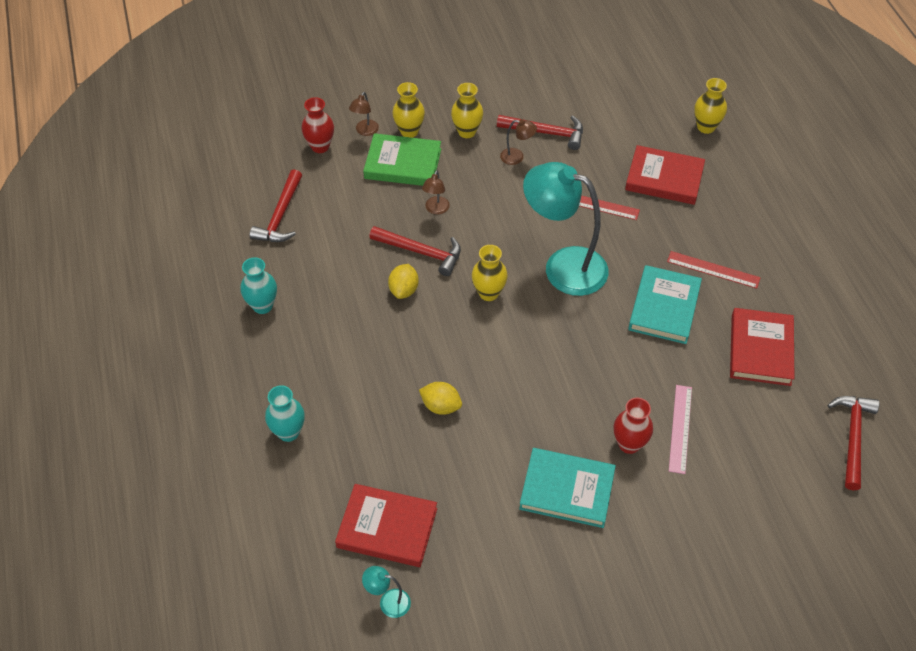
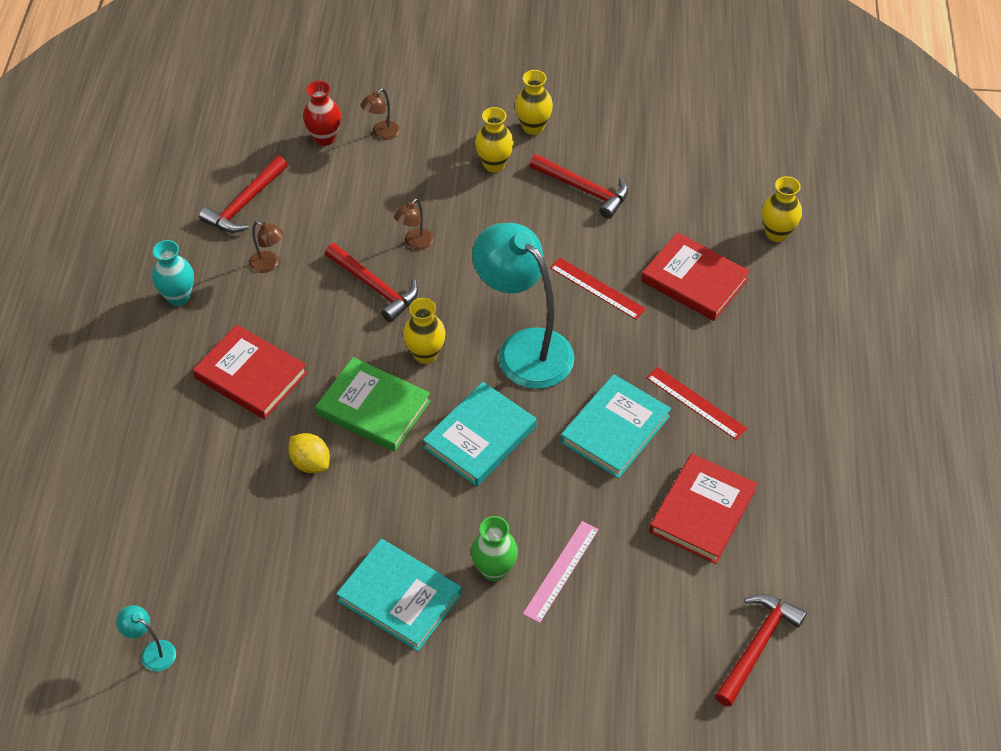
camera: 20 degrees right, 0 degrees up
turquoise vase [265,385,305,442] -> none
red book [335,484,437,567] -> red book moved to [193,325,308,419]
green book [363,133,441,186] -> green book moved to [316,357,431,452]
yellow lemon [388,264,419,299] -> none
yellow vase [392,82,425,138] -> yellow vase moved to [515,70,553,135]
brown lamp [500,119,537,165] -> brown lamp moved to [249,221,284,273]
red vase [613,398,653,454] -> green vase [471,516,518,581]
none -> turquoise book [423,382,537,487]

